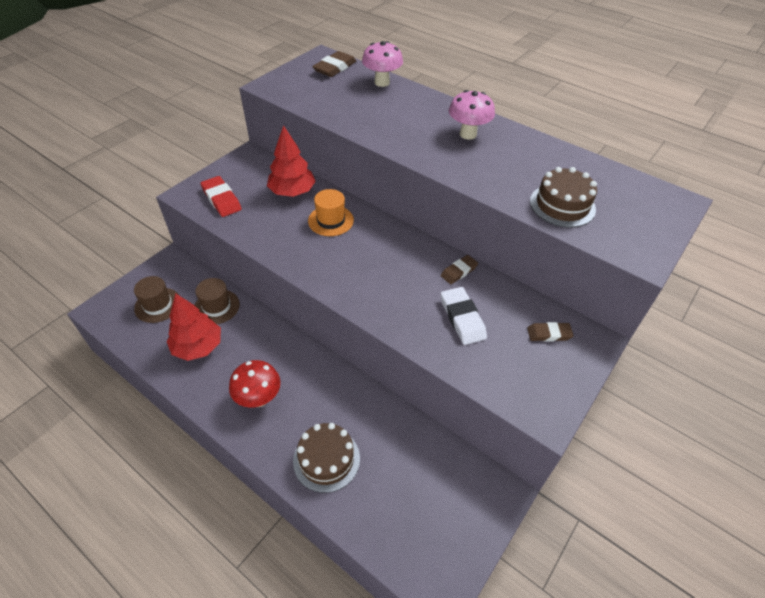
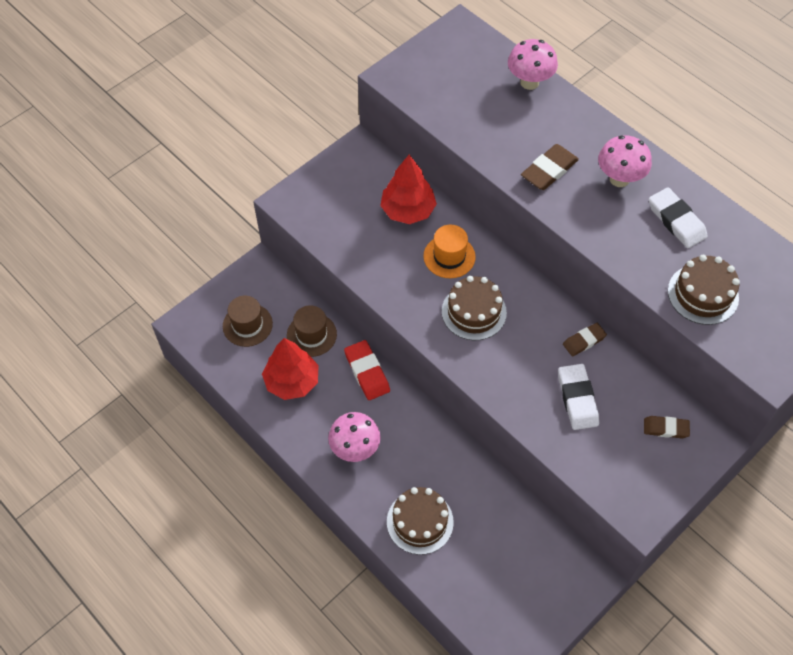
camera: 10 degrees right, 10 degrees up
red eraser [201,176,242,217] -> red eraser moved to [344,340,390,400]
red mushroom [229,360,281,408] -> pink mushroom [328,412,381,462]
brown eraser [312,51,356,77] -> brown eraser moved to [521,144,579,190]
none -> brown cake [442,276,507,340]
none -> white eraser [649,187,708,248]

